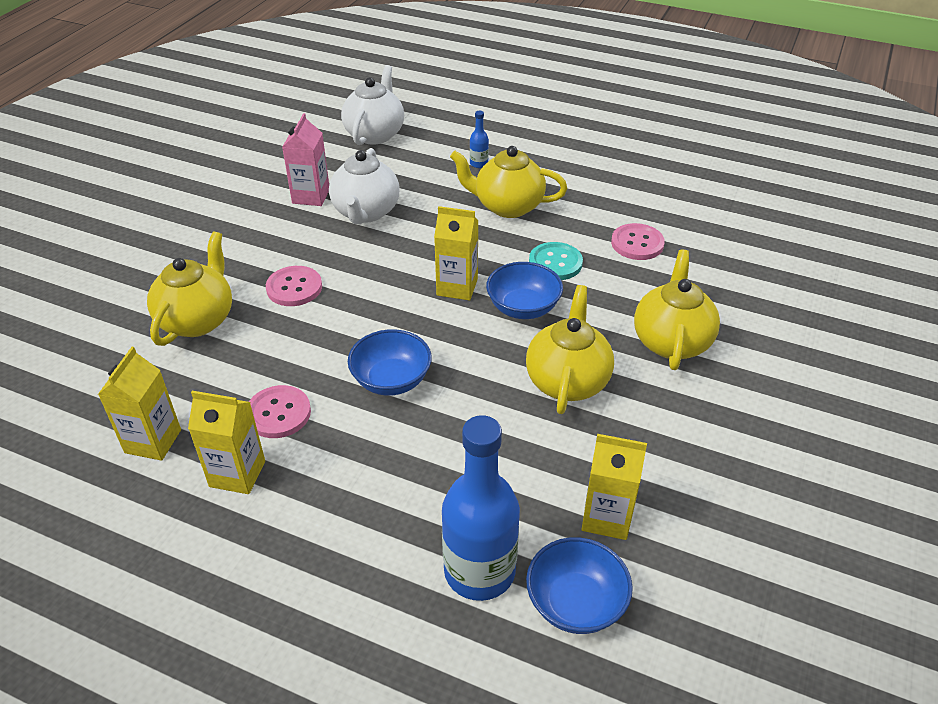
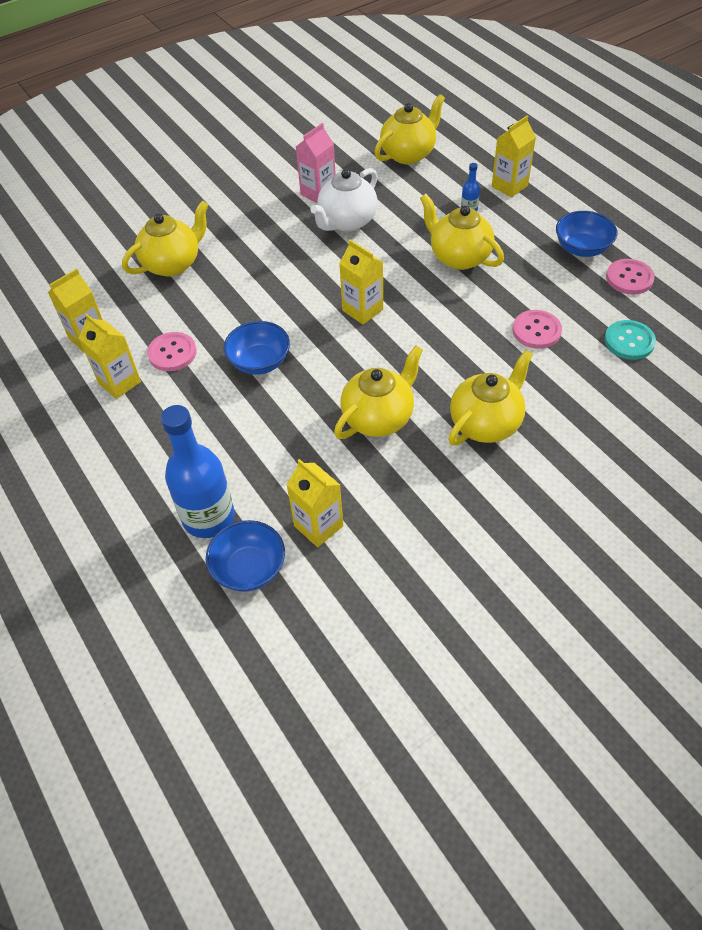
camera: 35 degrees right, 10 degrees up
pink button [266,266,322,306] -> pink button moved to [606,259,655,294]
white teapot [341,65,404,145] -> yellow teapot [374,94,445,164]
blue bowl [486,262,563,319] -> blue bowl moved to [556,211,617,257]
turquoise button [529,242,583,280] -> turquoise button moved to [604,320,656,360]
none -> yellow carton [492,115,536,198]

